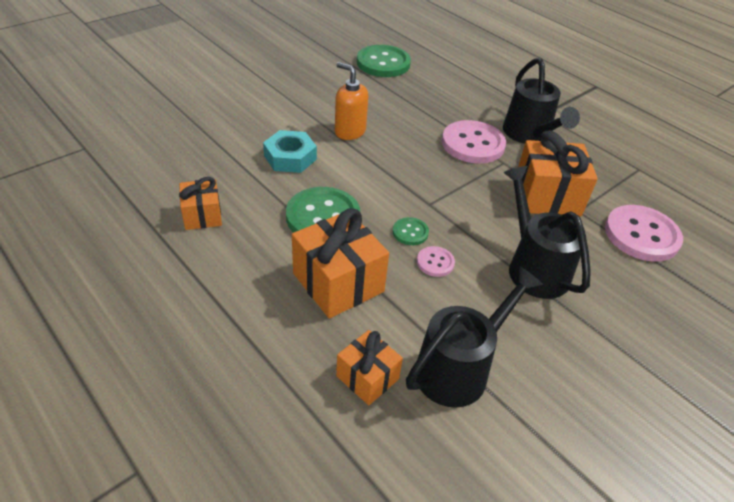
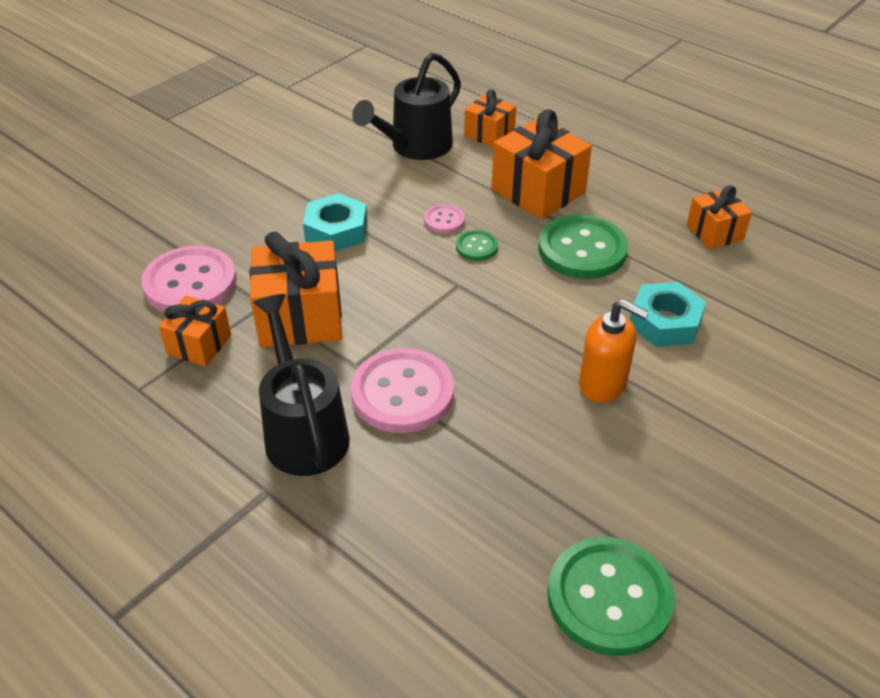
camera: 175 degrees right, 0 degrees up
black watering can [503,166,591,299] -> turquoise nut [303,193,367,251]
none -> orange gift [159,295,231,366]

